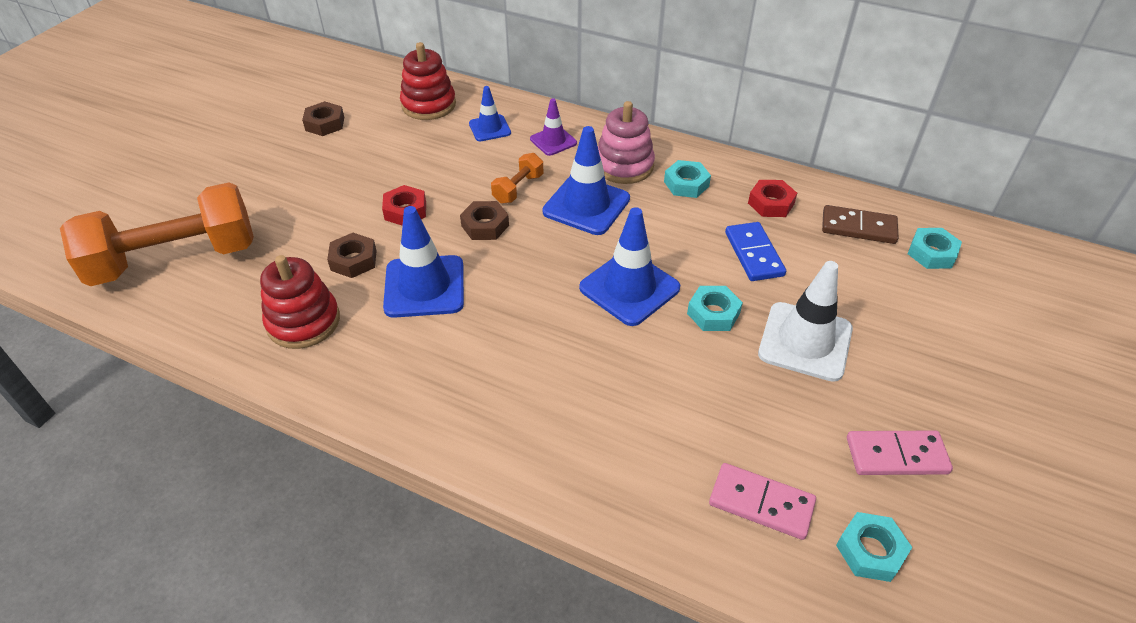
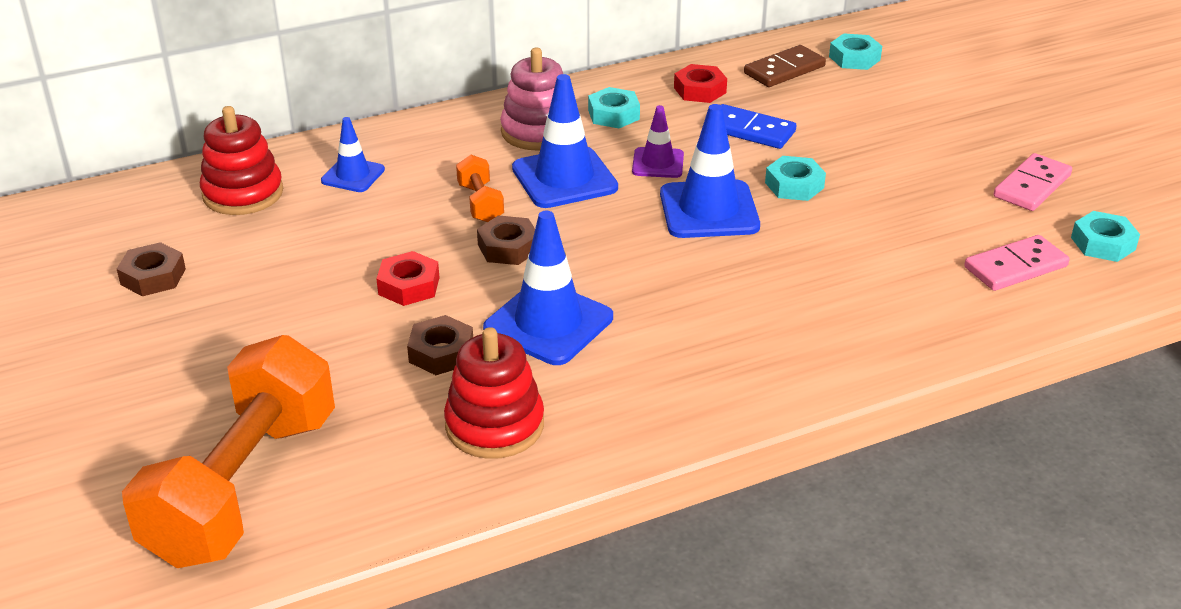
camera: 50 degrees left, 10 degrees down
purple traffic cone [530,98,577,156] -> purple traffic cone moved to [632,105,684,178]
white traffic cone [758,261,853,382] -> none

